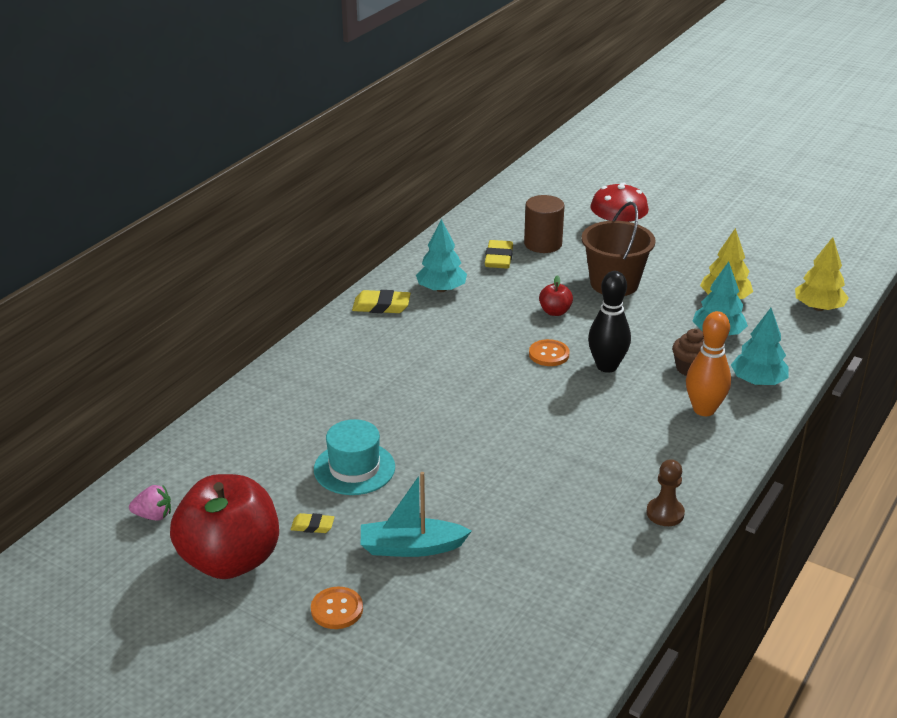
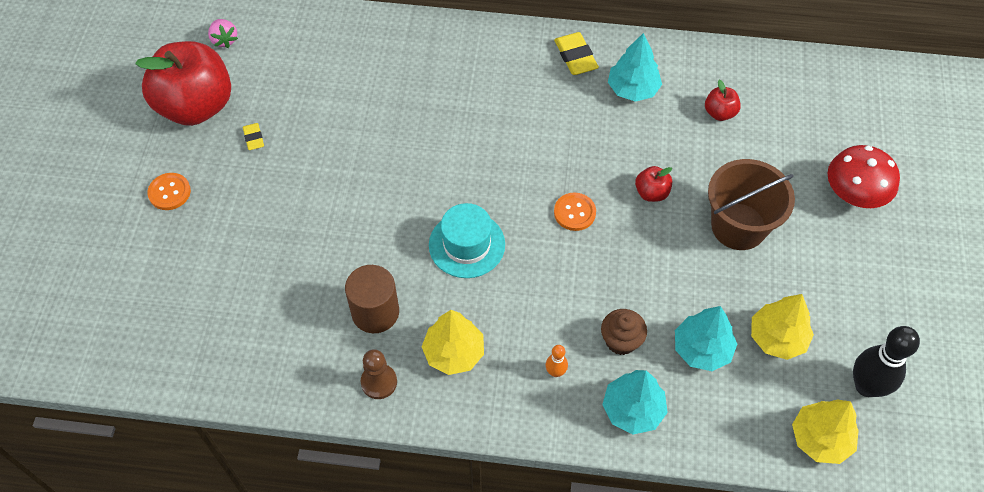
camera: 65 degrees right, 25 degrees up
turquoise hat [314,419,395,495] -> turquoise hat moved to [429,203,505,278]
turquoise boat [361,472,472,557] -> none
yellow eraser [485,240,513,269] -> red apple [705,80,741,121]
brown cylinder [524,195,565,253] -> brown cylinder moved to [345,265,399,333]
black bowling pin [588,271,631,373] -> black bowling pin moved to [853,326,920,397]
orange bowling pin [686,311,731,416] -> orange bowling pin [546,345,568,377], size x0.47
none -> yellow tree [422,310,484,375]

